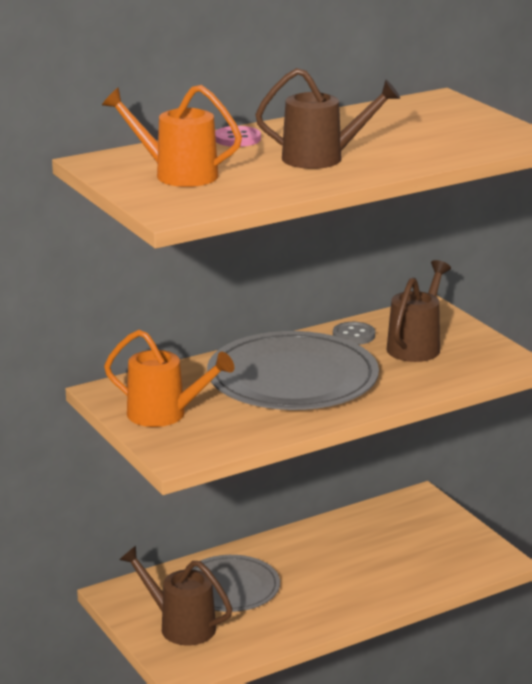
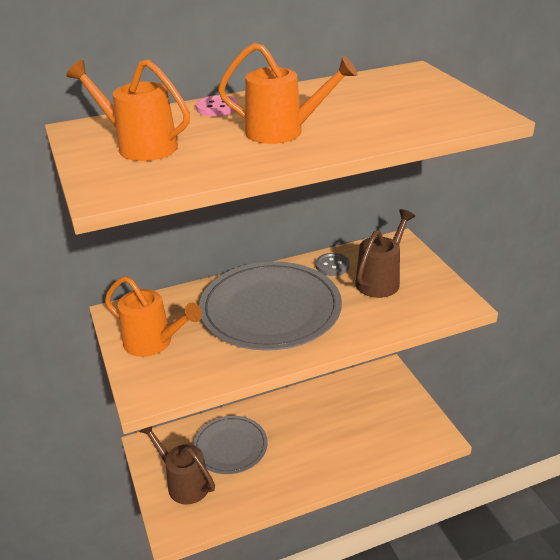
camera: 10 degrees right, 10 degrees up
brown watering can [255,68,400,169] -> orange watering can [218,43,357,144]

